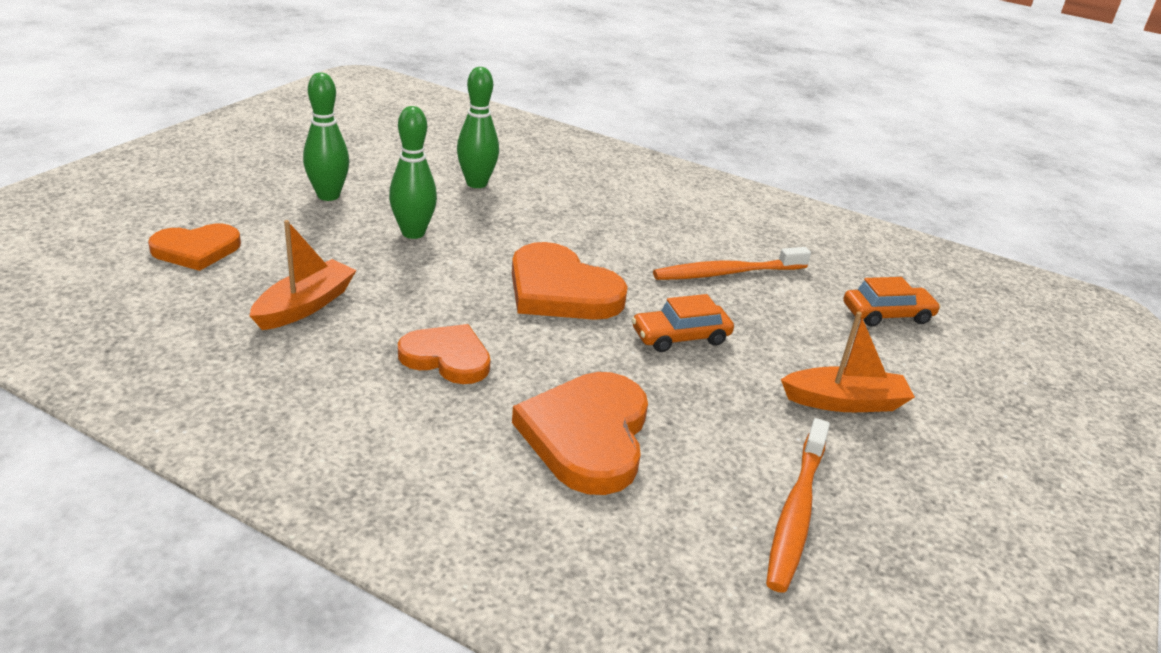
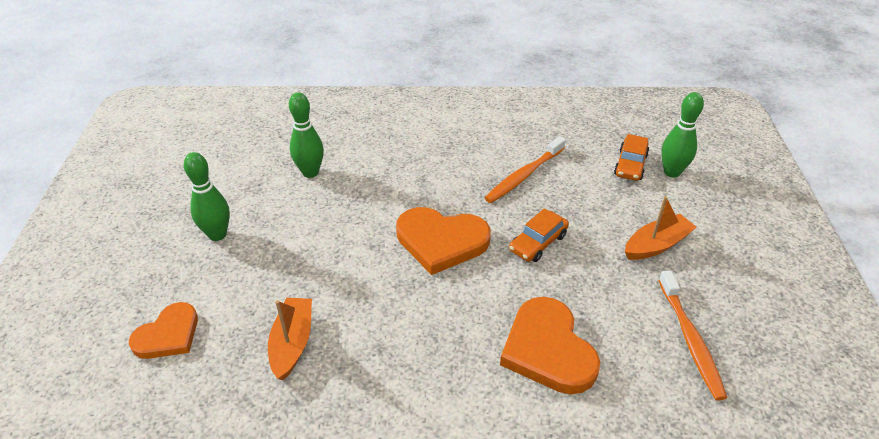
camera: 25 degrees left, 10 degrees up
green bowling pin [389,106,437,239] -> green bowling pin moved to [661,92,704,178]
orange heart [398,324,491,384] -> none
orange car [843,277,941,327] -> orange car turned 150 degrees clockwise [614,134,649,181]

